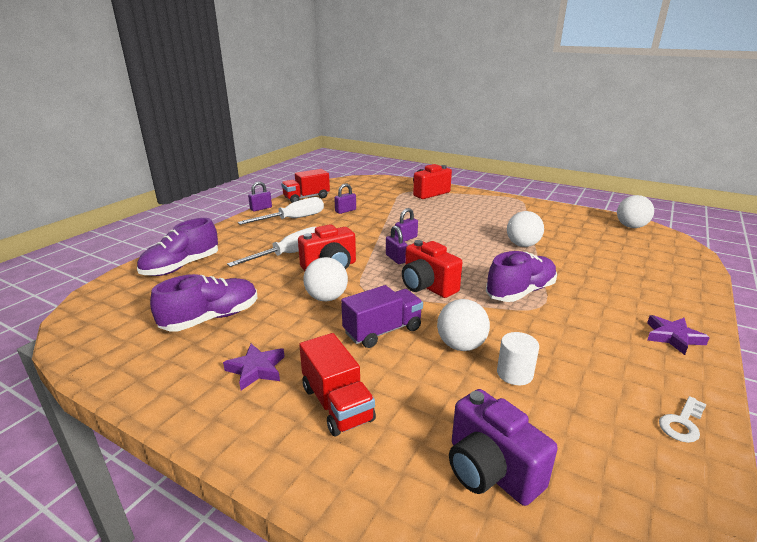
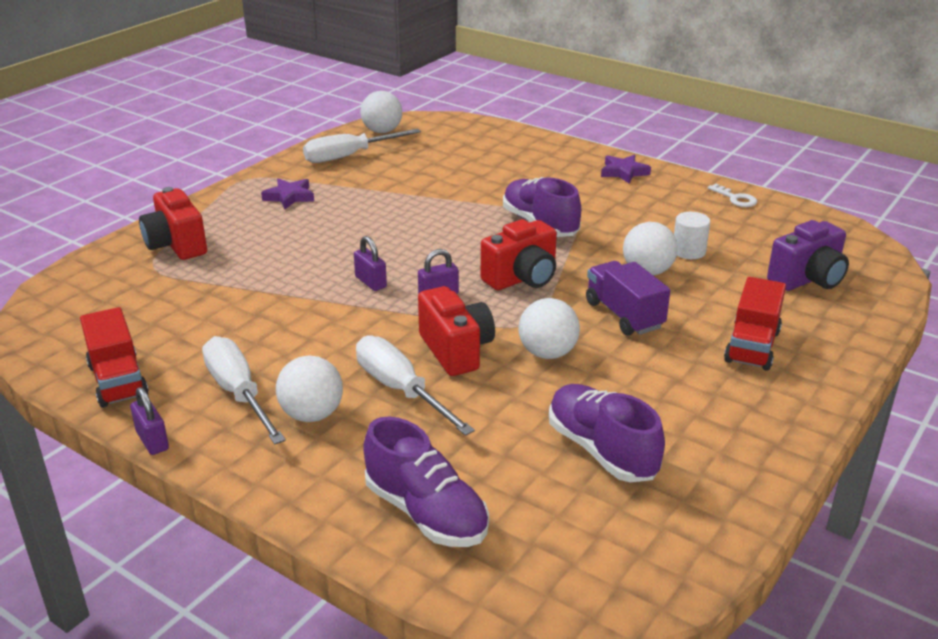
camera: 85 degrees left, 5 degrees up
purple star [223,344,285,390] -> purple star moved to [261,178,314,209]
red truck [299,333,376,436] -> red truck turned 135 degrees clockwise [724,277,786,371]
purple padlock [334,183,356,214] -> none
white ball [507,211,544,247] -> white ball moved to [276,356,343,422]
none -> white screwdriver [303,129,421,163]

